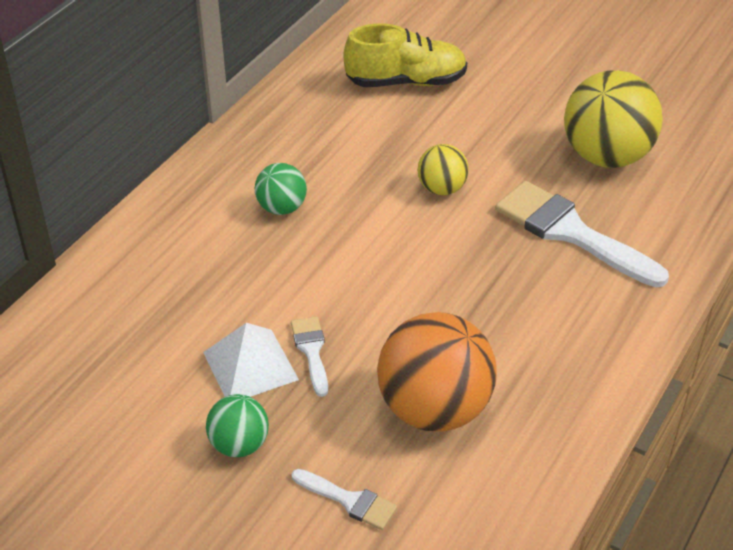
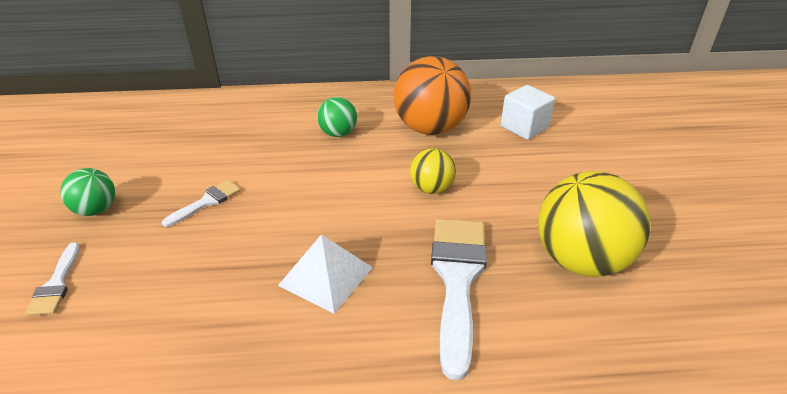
camera: 55 degrees right, 5 degrees down
white pyramid [203,323,299,397] -> white pyramid moved to [278,234,373,314]
yellow shoe [343,24,467,87] -> white cube [501,85,555,140]
orange ball [377,312,497,432] -> orange ball moved to [394,56,471,135]

